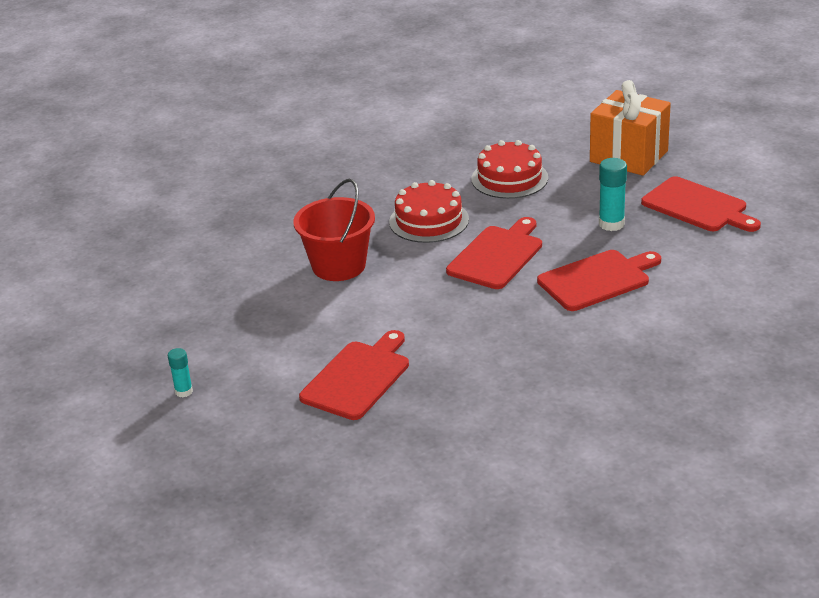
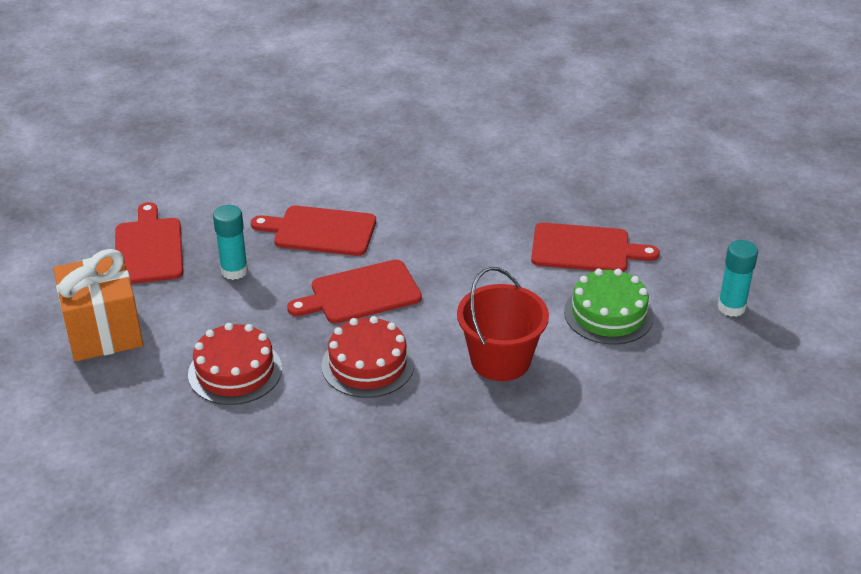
camera: 145 degrees left, 5 degrees up
turquoise glue stick [168,348,193,397] -> turquoise glue stick [718,240,758,317], size x1.64
red cutting board [299,330,409,420] -> red cutting board turned 150 degrees counterclockwise [531,223,660,272]
none -> green cake [564,269,654,345]

